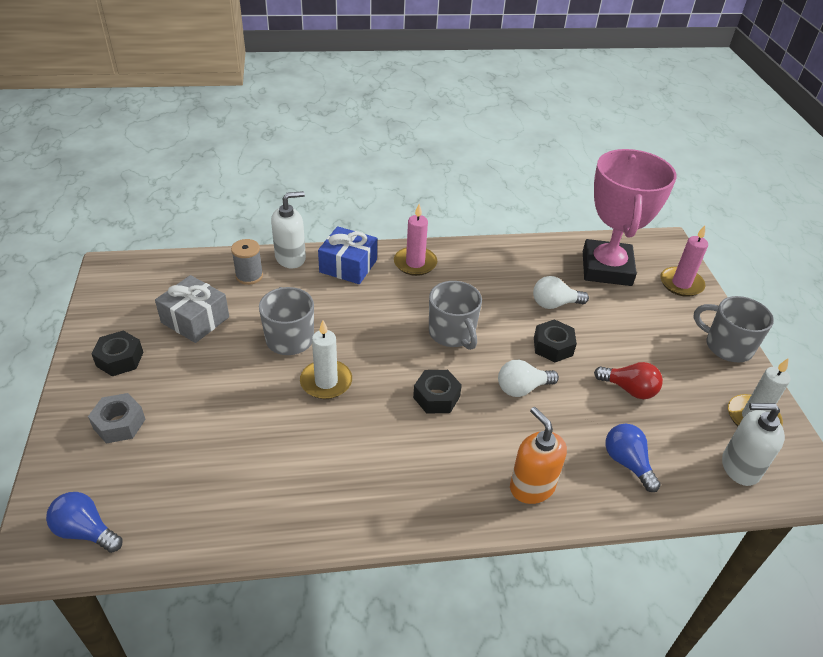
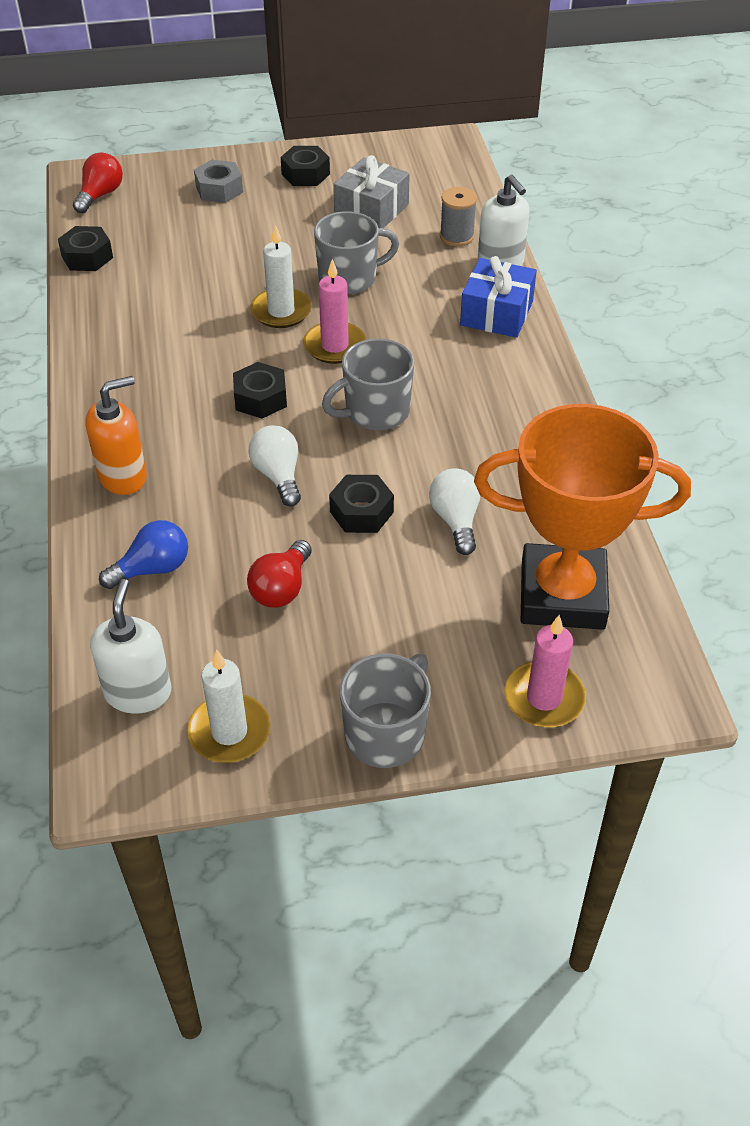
camera: 90 degrees right, 5 degrees up
blue light bulb [46,492,122,553] -> red light bulb [73,152,123,213]
pink candle [394,204,437,276] -> pink candle moved to [303,259,366,364]
pink trophy [583,149,677,286] -> orange trophy [474,404,691,630]
none -> black nut [58,226,113,271]

